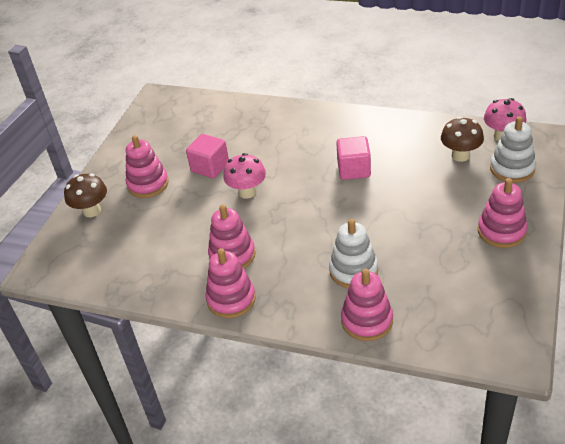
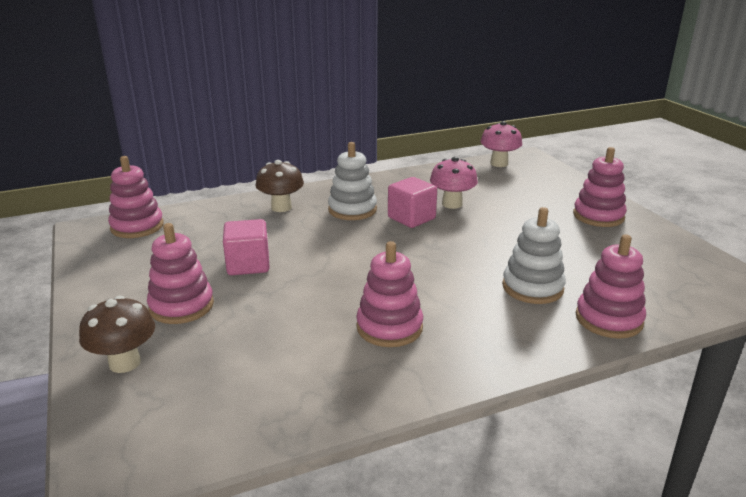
camera: 45 degrees left, 15 degrees down
pink stacking toy [205,248,256,318] -> pink stacking toy moved to [108,156,164,238]
pink mushroom [223,153,266,199] -> pink mushroom moved to [430,157,478,209]
brown mushroom [441,116,484,162] -> brown mushroom moved to [255,160,304,212]
white stacking toy [490,116,536,183] -> white stacking toy moved to [328,142,377,220]

